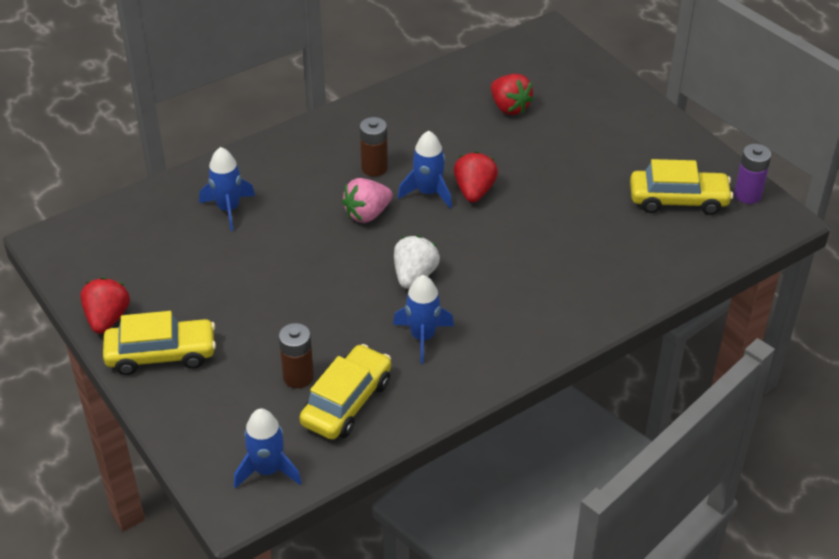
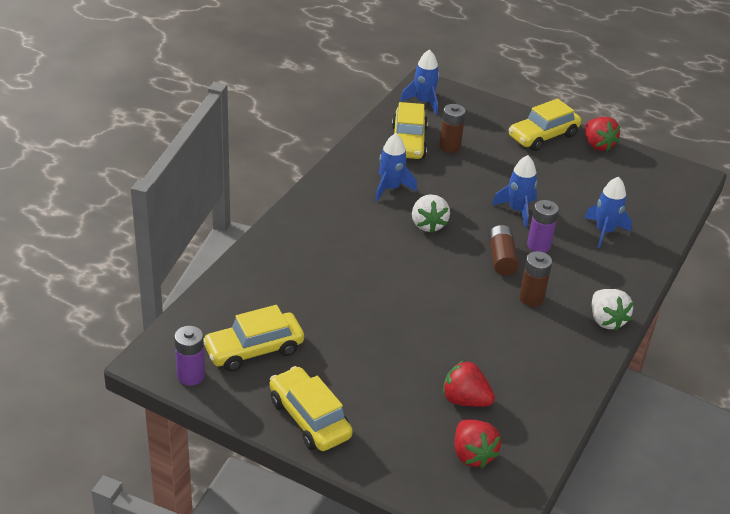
camera: 150 degrees right, 5 degrees down
pink strawberry [342,178,393,223] -> brown battery [488,225,519,275]
blue rocket [398,131,452,208] -> blue rocket moved to [492,155,537,227]
red strawberry [454,152,498,202] -> red strawberry moved to [455,419,501,468]
none -> yellow car [270,366,353,451]
none -> purple battery [527,200,559,253]
none -> white strawberry [592,289,633,330]

